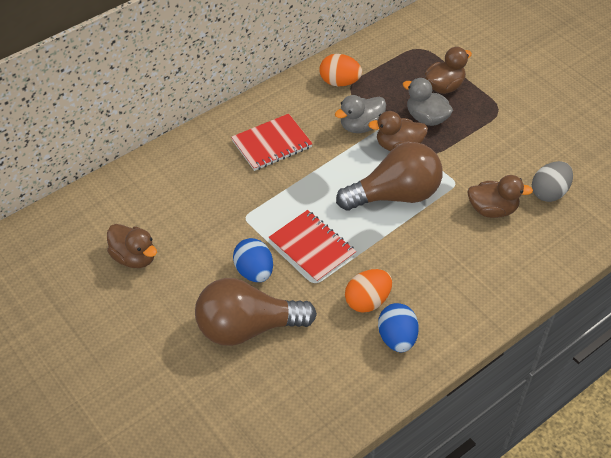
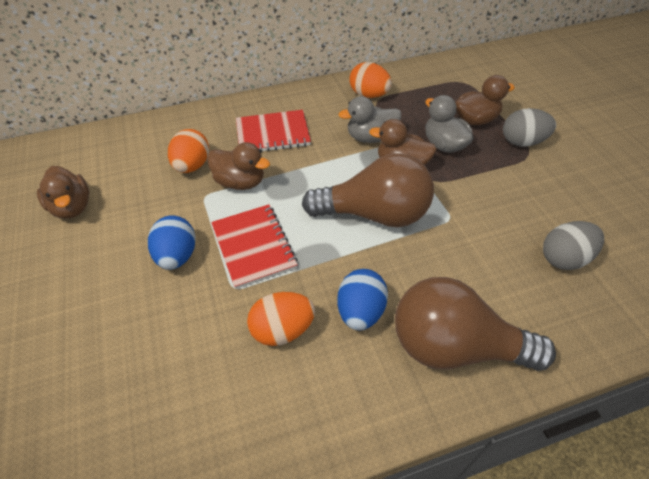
camera: 20 degrees right, 0 degrees up
brown light bulb [195,278,317,346] -> brown light bulb moved to [395,277,556,371]
blue egg [378,303,419,352] -> blue egg moved to [337,269,388,330]
brown duck [467,175,533,218] -> brown duck moved to [207,142,270,190]
none -> orange egg [168,129,209,173]
none -> grey egg [503,108,556,147]

